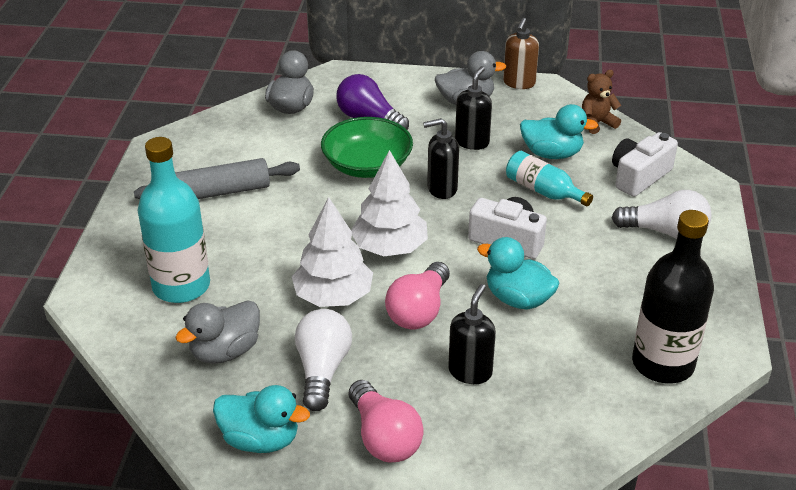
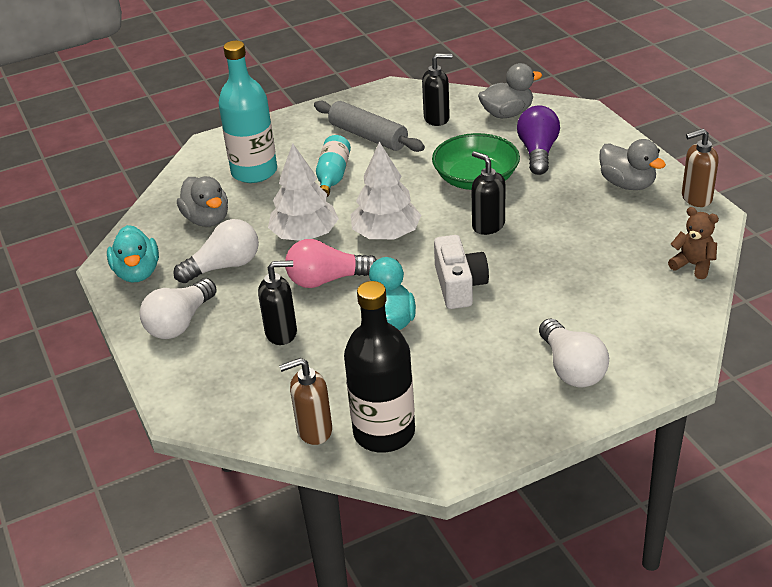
camera: 60 degrees right, 0 degrees up
grey duck [175,300,260,364] -> grey duck turned 135 degrees counterclockwise [177,176,228,227]
pink light bulb [349,380,424,462] -> white light bulb [140,278,217,339]
black soap dispenser [455,66,492,150] -> black soap dispenser moved to [422,53,452,126]
turquoise bottle [506,151,593,206] -> turquoise bottle moved to [316,135,351,197]
turquoise duck [520,104,598,159] -> none
white camera [612,132,678,197] -> none
none -> brown soap dispenser [279,358,332,445]

